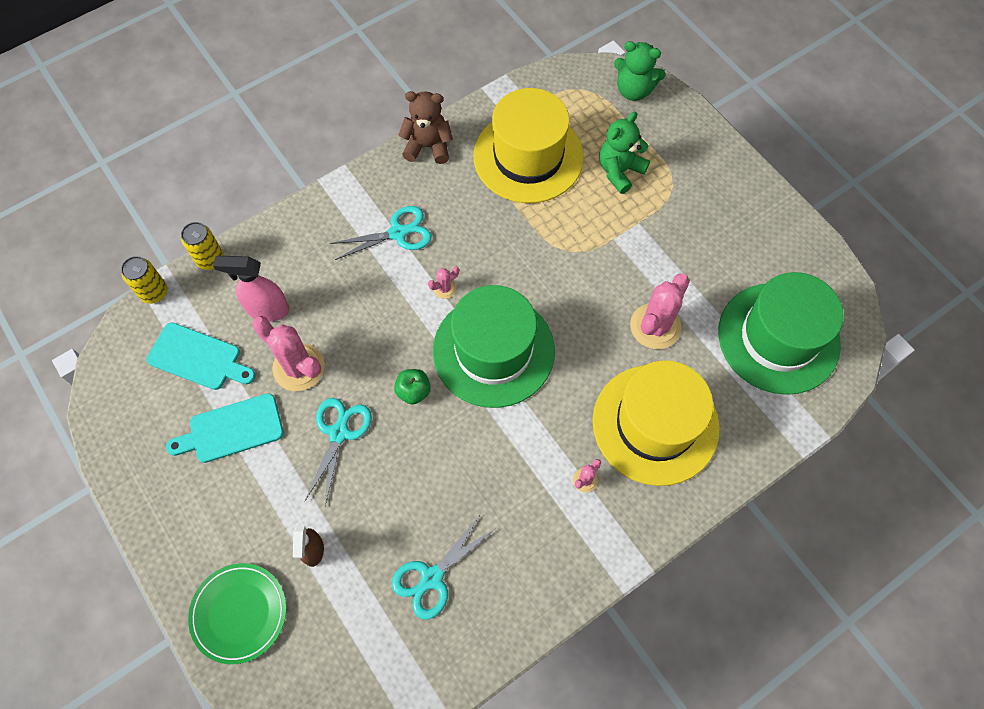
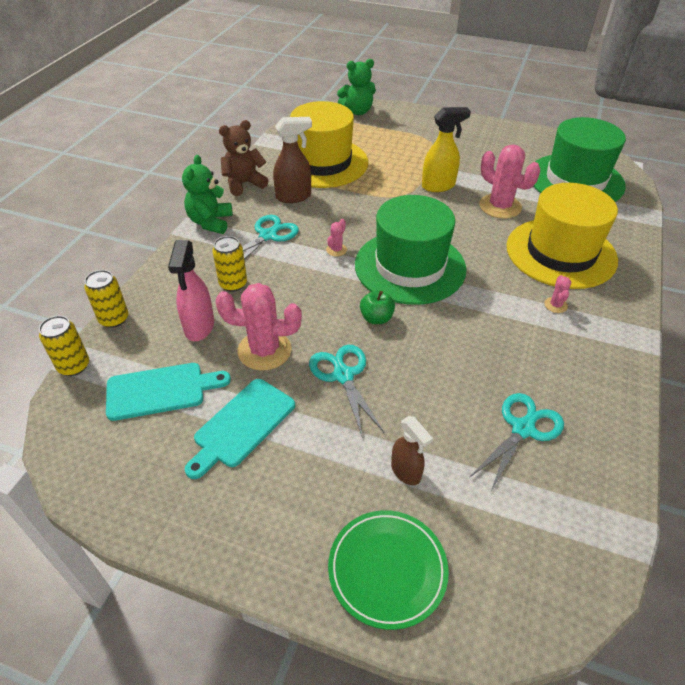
camera: 35 degrees left, 20 degrees down
pink spray bottle [213,256,289,322] -> pink spray bottle turned 60 degrees counterclockwise [168,240,214,341]
turquoise scissors [392,515,496,620] -> turquoise scissors turned 150 degrees counterclockwise [470,393,564,493]
green teddy bear [599,111,650,194] -> green teddy bear moved to [182,155,233,234]
pink cactus [630,274,690,349] -> pink cactus turned 45 degrees counterclockwise [479,144,540,219]
none -> yellow can [212,236,247,292]
none -> brown spray bottle [273,117,312,203]
none -> yellow spray bottle [422,107,471,192]

